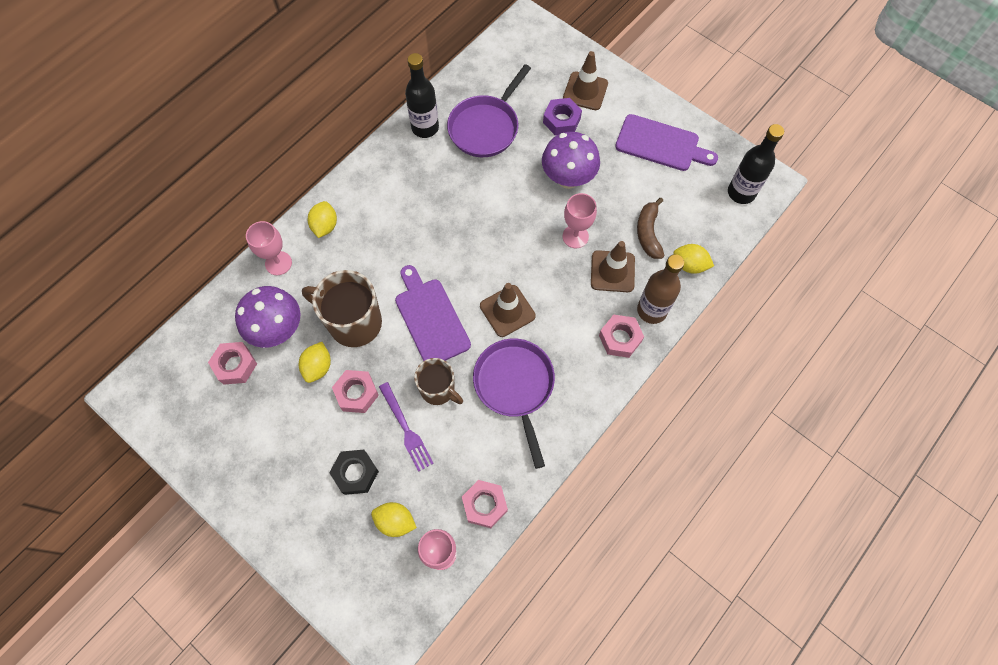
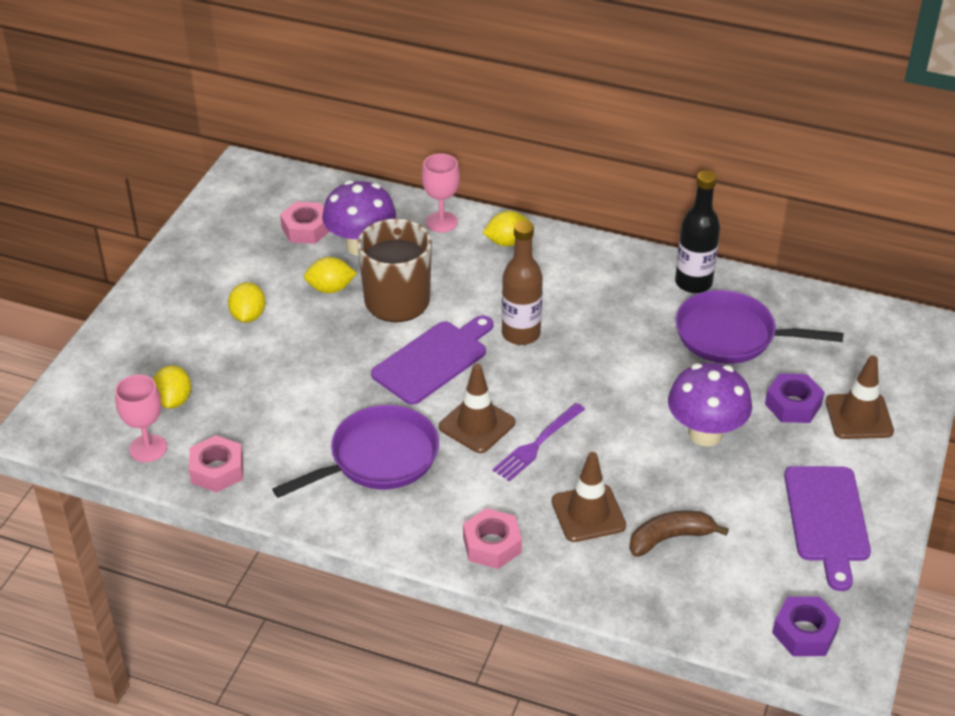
camera: 70 degrees right, 25 degrees down
black nut [329,450,379,495] -> none
pink nut [332,370,379,413] -> none
purple fork [379,382,434,472] -> purple fork moved to [493,403,585,481]
brown mug [414,358,463,405] -> none
pink goblet [563,193,597,248] -> none
brown bottle [637,255,684,324] -> brown bottle moved to [502,220,543,345]
yellow lemon [673,244,714,274] -> yellow lemon moved to [228,282,266,323]
black bottle [728,124,784,204] -> purple nut [772,596,841,656]

